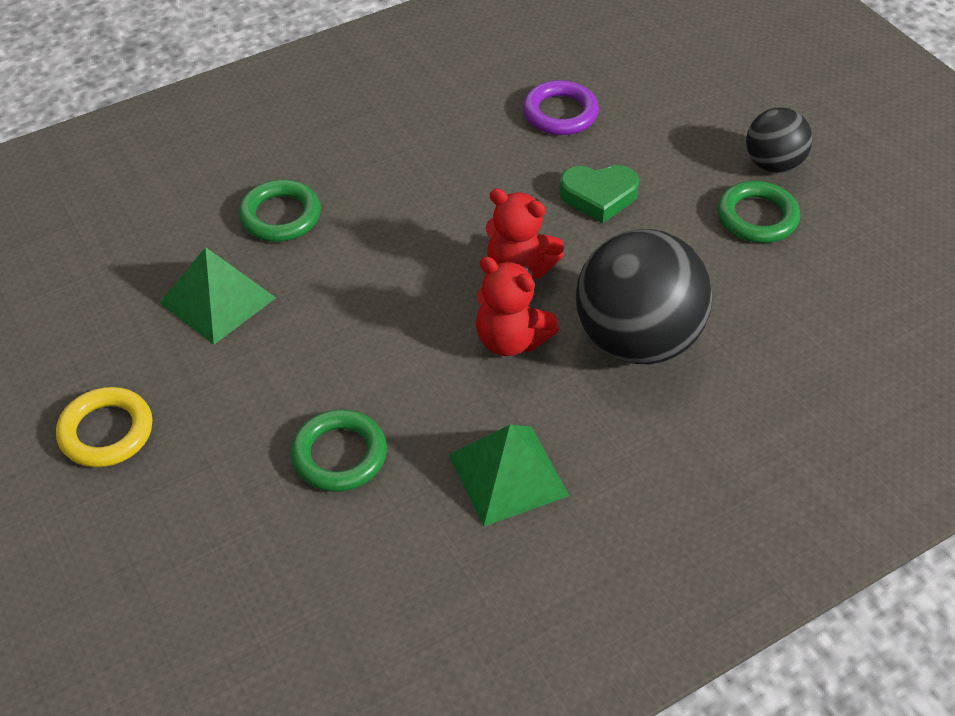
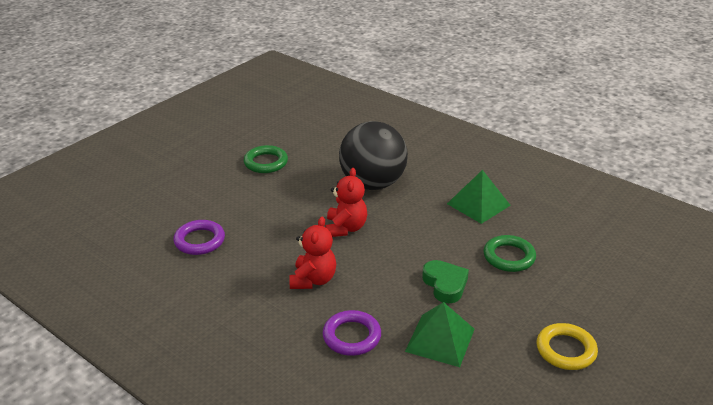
camera: 110 degrees left, 15 degrees down
green ring [238,180,321,242] -> purple ring [322,310,381,356]
red teddy bear [476,257,559,356] -> red teddy bear moved to [289,217,336,289]
green heart [559,165,639,223] -> green heart moved to [422,260,469,303]
black ball [746,108,813,173] -> none

